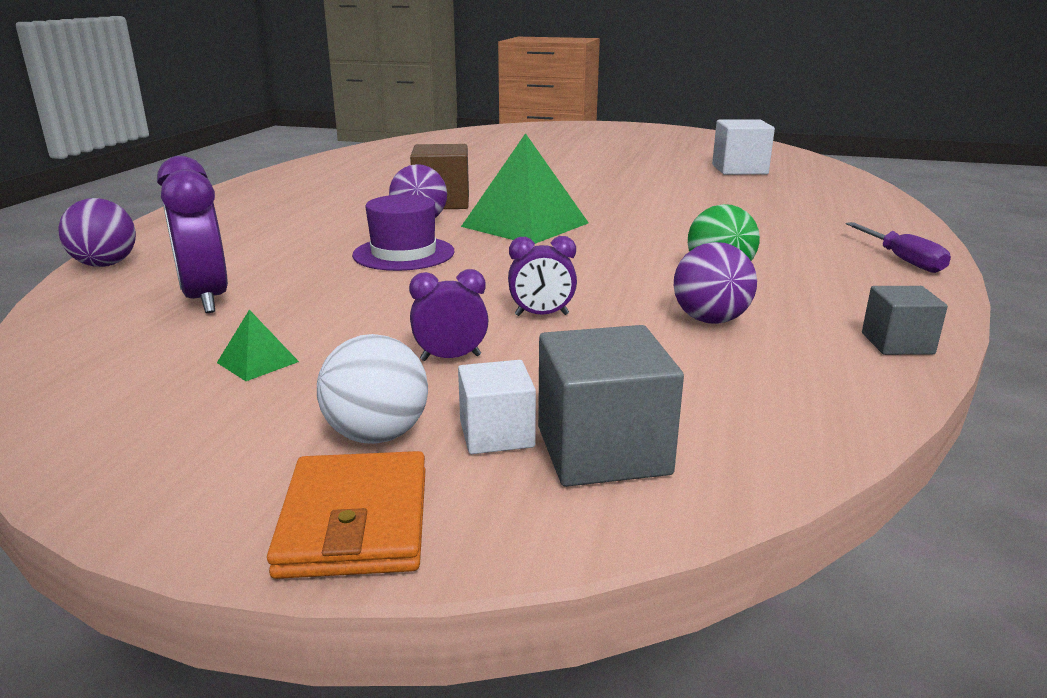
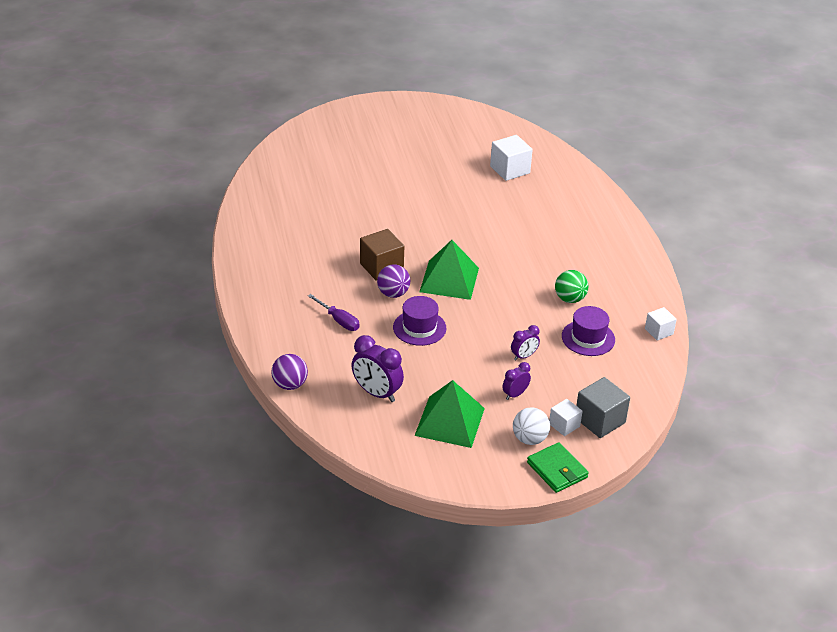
camera: 30 degrees left, 15 degrees up
green pyramid [217,310,299,381] -> green pyramid [414,380,485,448], size x2.44
orange wallet [267,451,426,579] -> green wallet [527,442,589,493]
purple ball [674,242,757,324] -> purple hat [562,306,615,356]
purple screwdriver [846,222,951,273] -> purple screwdriver moved to [308,294,360,331]
grey cube [862,286,948,355] -> white cube [645,307,677,340]

